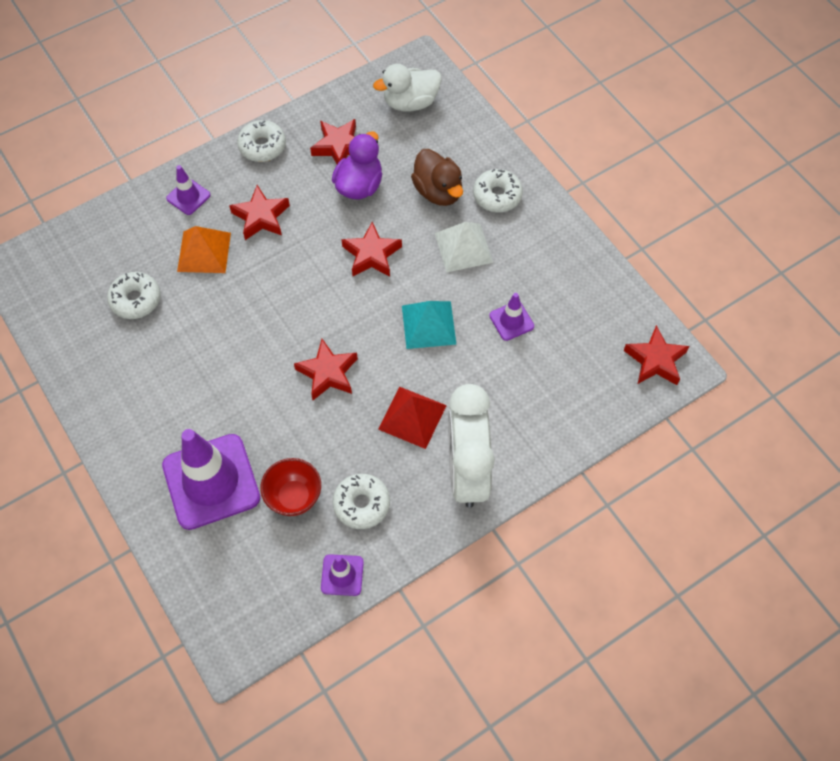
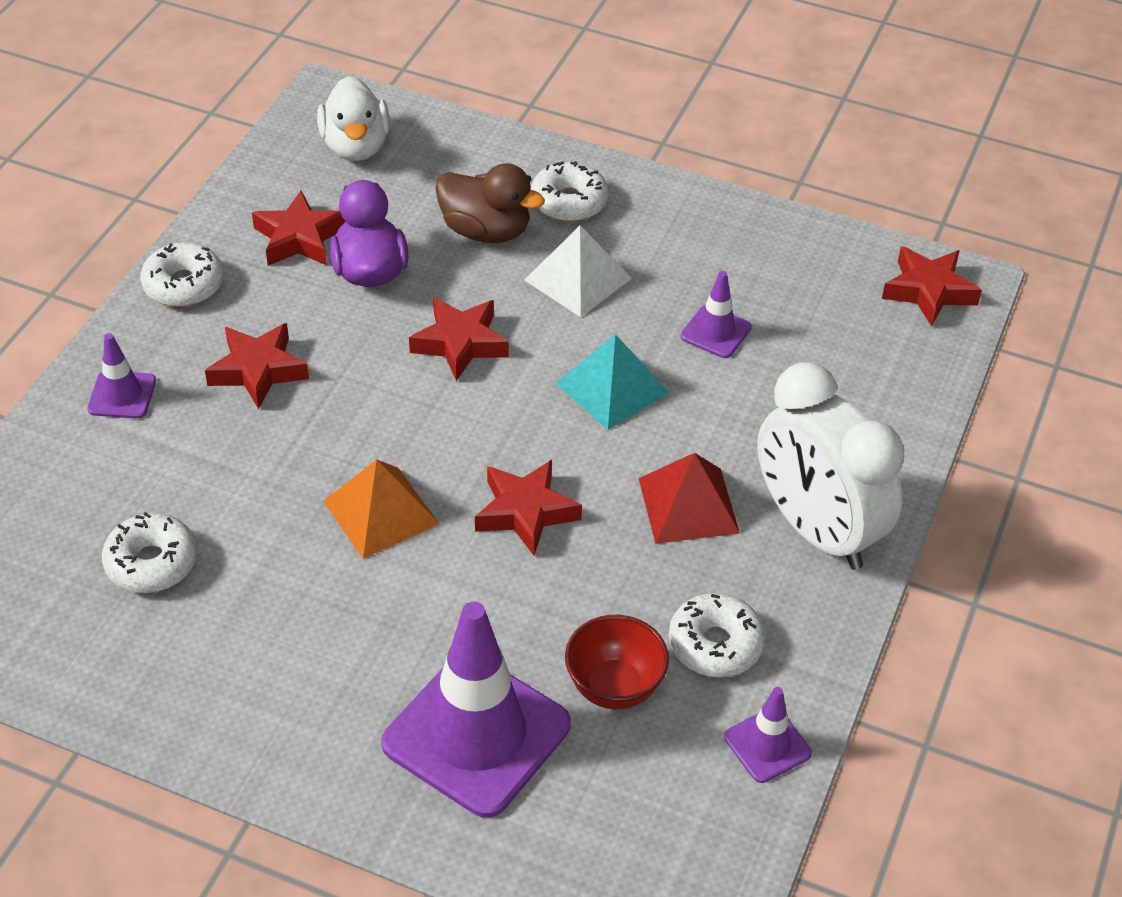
camera: 35 degrees left, 15 degrees down
orange pyramid [177,226,231,273] -> orange pyramid moved to [323,460,439,559]
white duck [373,64,442,112] -> white duck turned 45 degrees counterclockwise [317,76,390,161]

